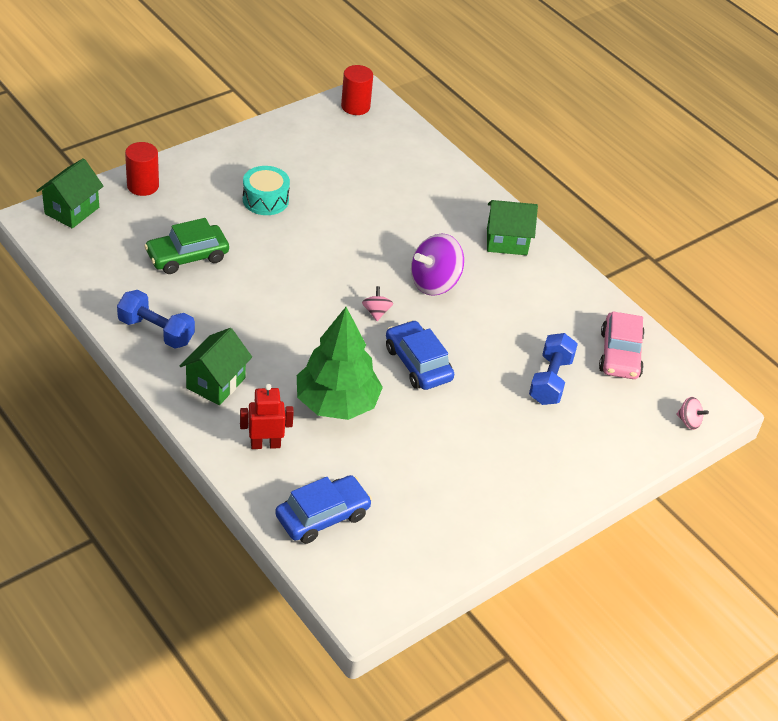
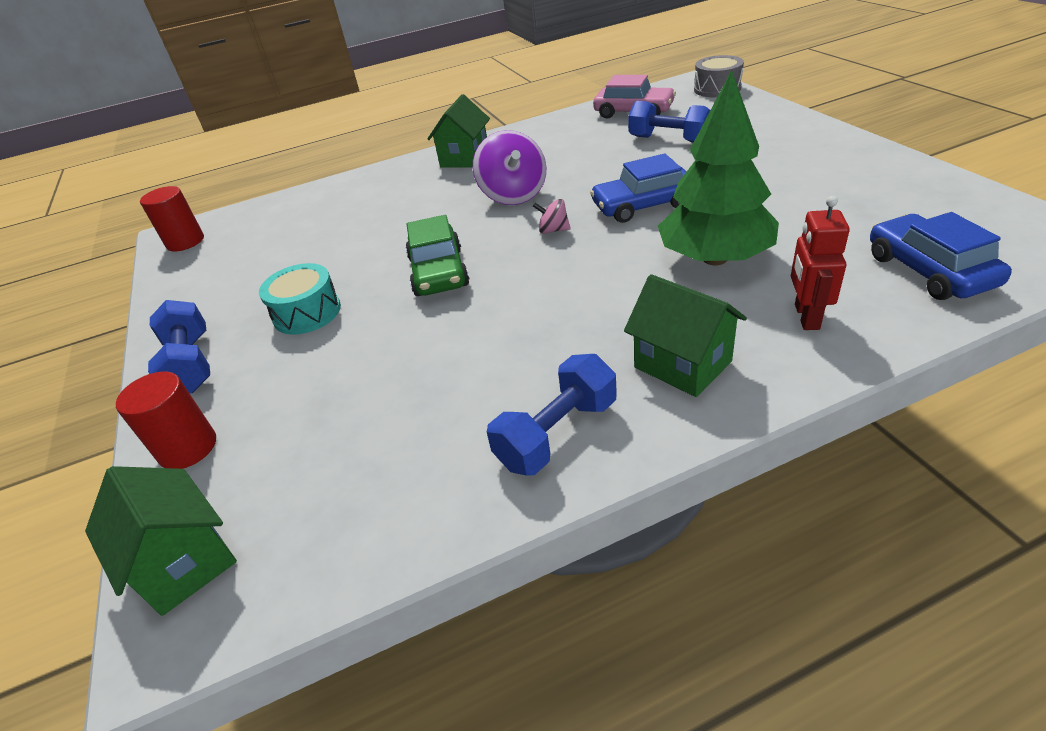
camera: 65 degrees left, 5 degrees down
green car [144,218,229,274] -> green car moved to [406,215,469,296]
pink spinning top [676,397,709,430] -> grey drum [694,55,744,97]
none -> blue dumbbell [148,300,210,393]

